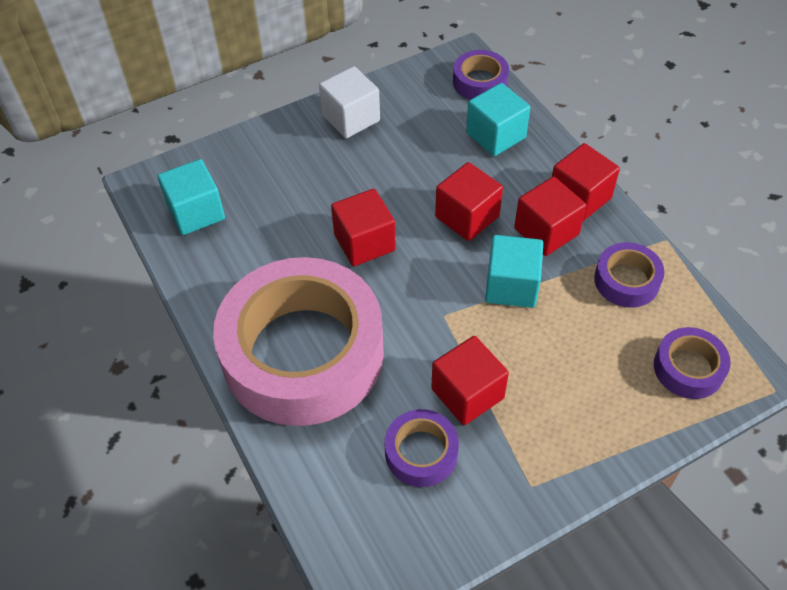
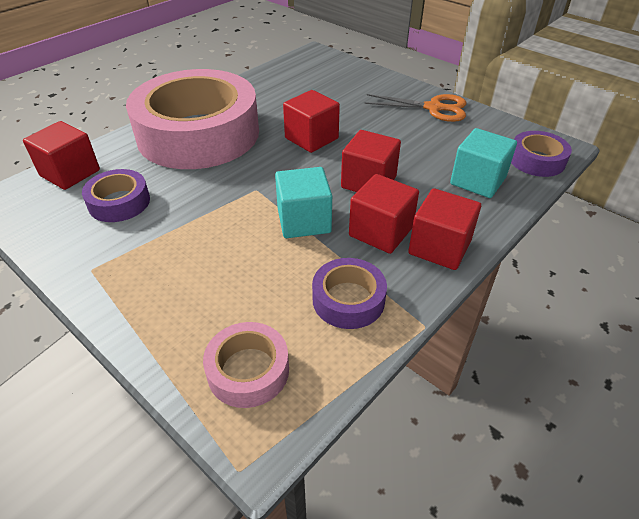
camera: 70 degrees right, 10 degrees down
turquoise cube [157,159,225,235] -> none
white cube [319,66,380,138] -> orange scissors [364,94,466,122]
red cube [431,336,509,425] -> red cube moved to [23,121,100,190]
purple tape [654,327,730,399] -> pink tape [203,322,289,408]

